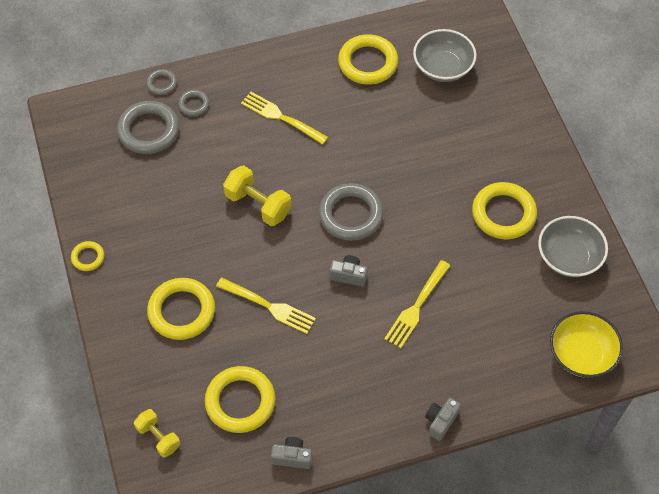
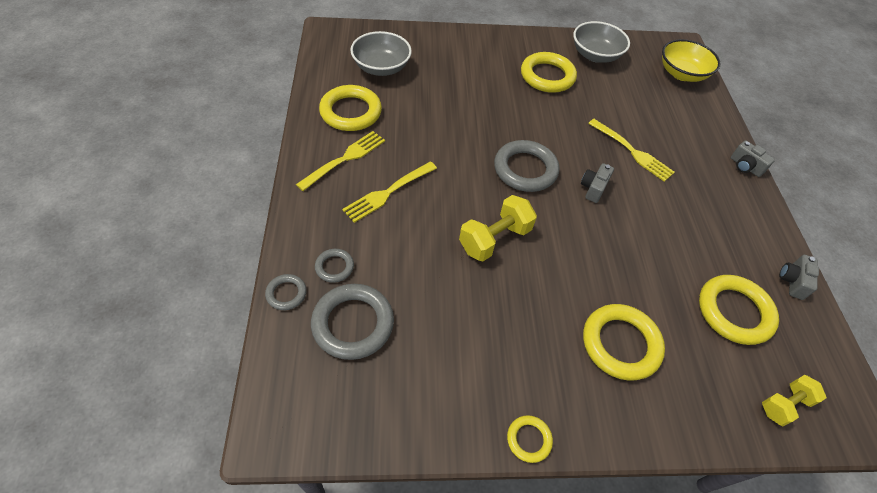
camera: 80 degrees left, 5 degrees down
yellow fork [216,278,316,334] -> yellow fork moved to [296,131,385,191]

